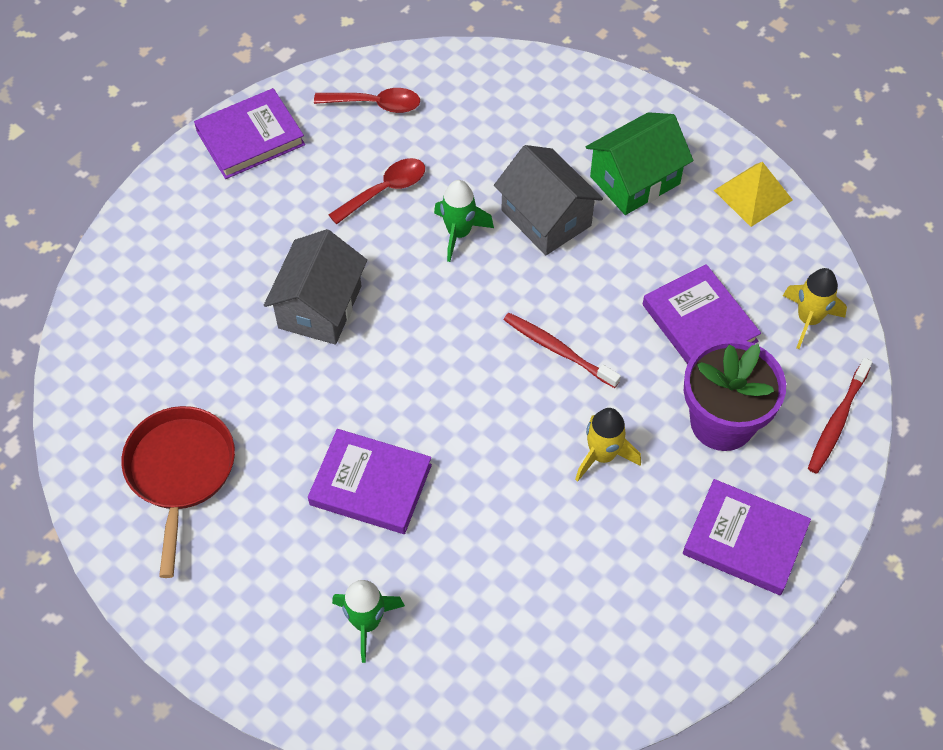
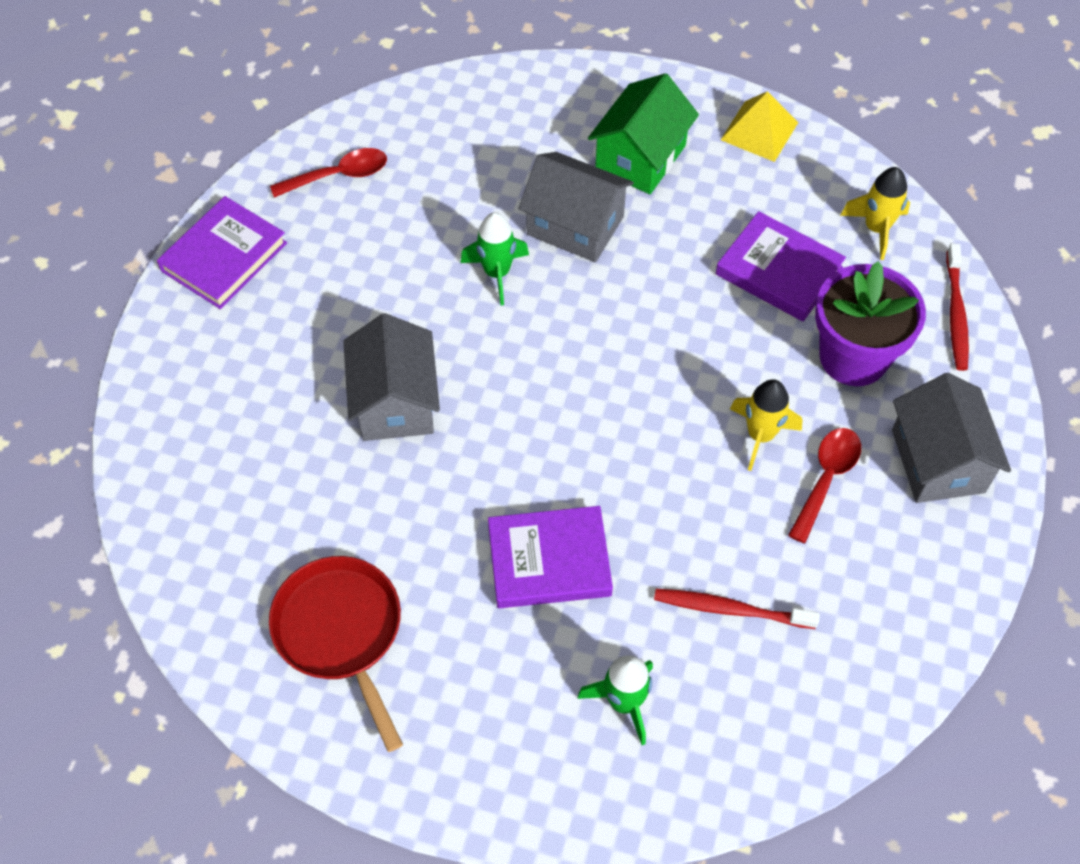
camera: 25 degrees left, 0 degrees up
red spoon [328,158,425,224] -> red spoon moved to [788,428,861,543]
red toothbrush [504,313,621,388] -> red toothbrush moved to [654,589,820,629]
purple book [683,479,811,595] -> grey house [892,373,1011,503]

